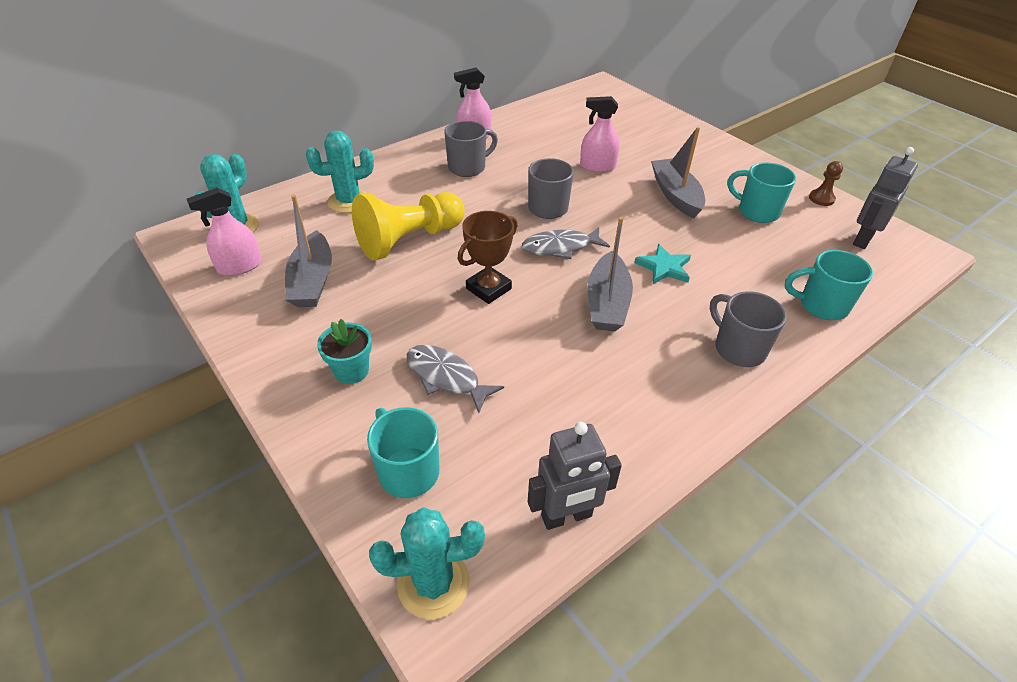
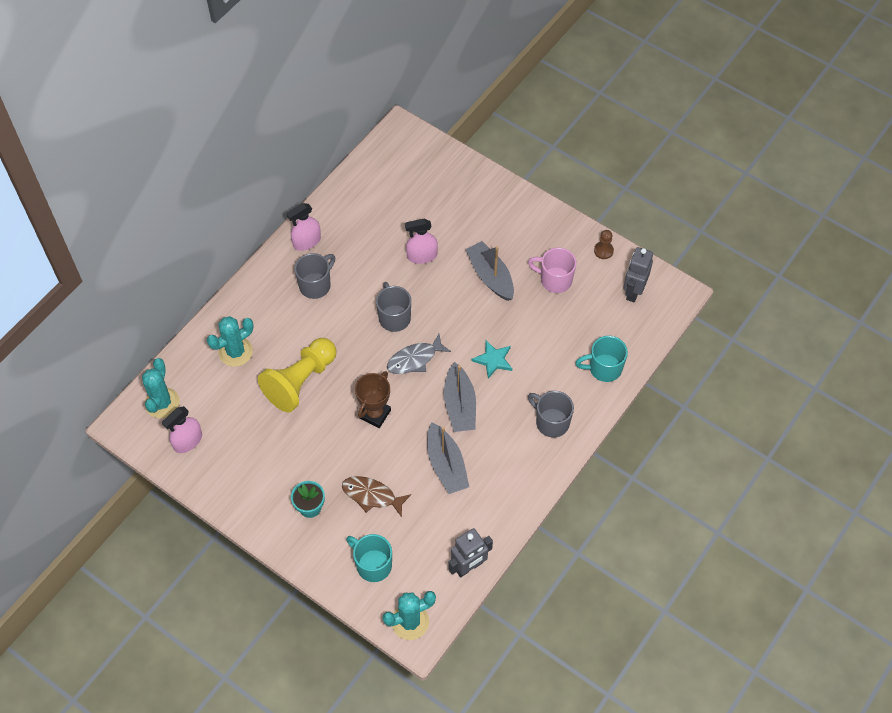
camera: 15 degrees left, 15 degrees up
grey boat [285,195,332,307] -> grey boat moved to [427,422,469,494]
grey fish [407,345,504,413] -> brown fish [342,476,411,517]
turquoise mug [727,162,796,223] -> pink mug [528,248,576,293]

